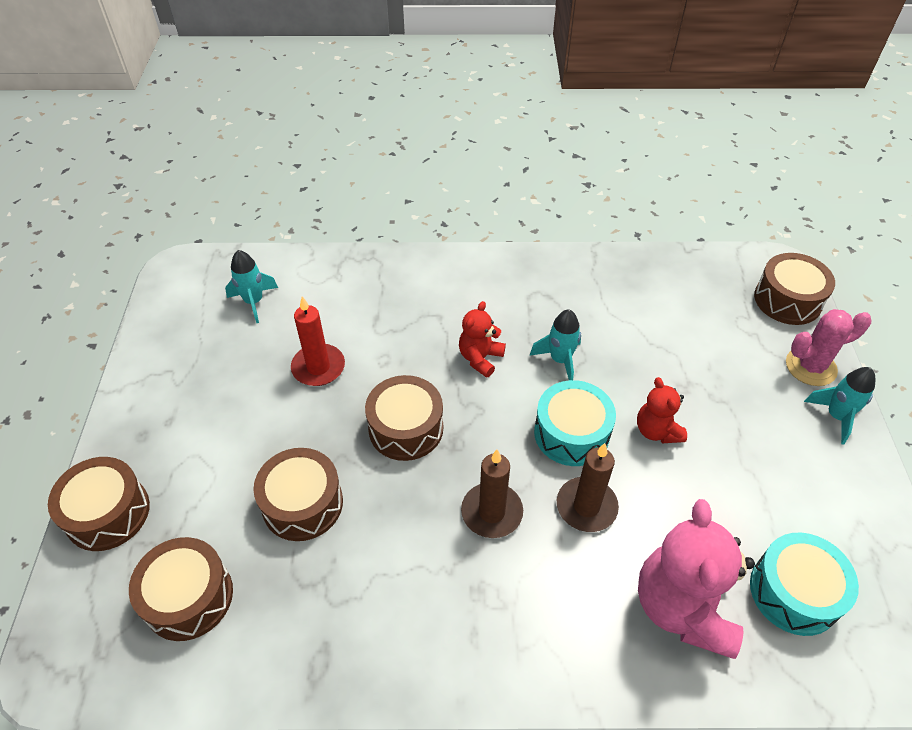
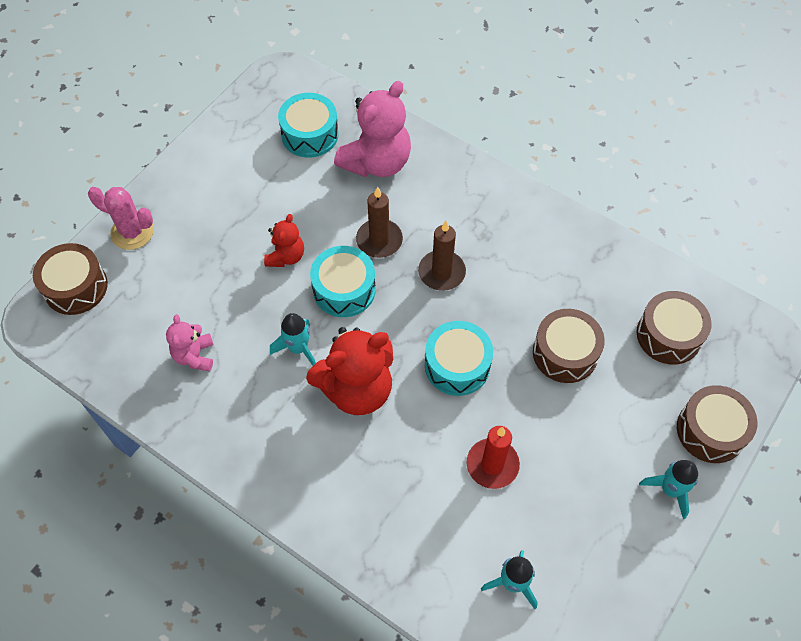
camera: 145 degrees left, 10 degrees up
brown drum [365,375,443,461] -> turquoise drum [425,321,493,396]
red teddy bear [459,301,506,378] -> red teddy bear [306,327,393,415], size x1.88
turquoise rocket [804,367,875,444] -> turquoise rocket moved to [639,460,698,519]
none -> pink teddy bear [166,314,213,371]

